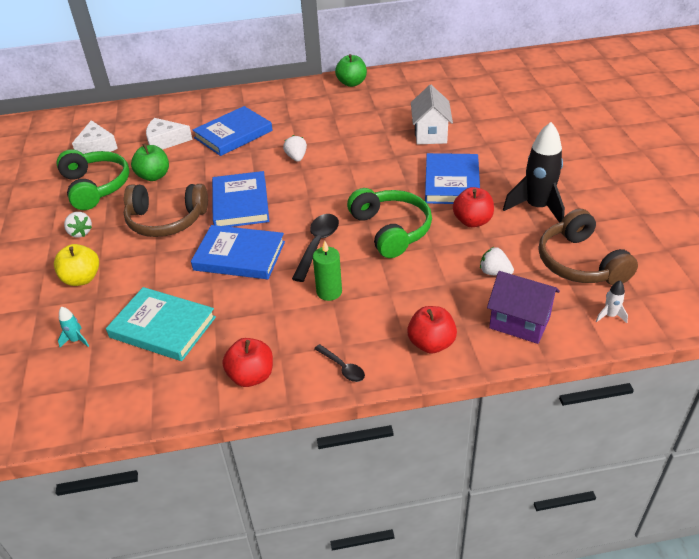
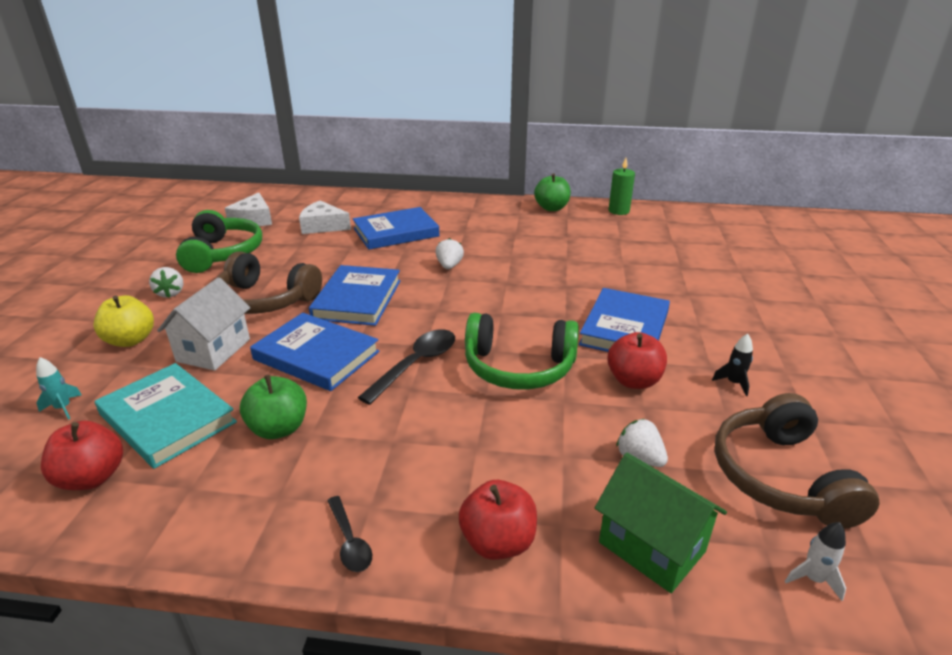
camera: 15 degrees right, 10 degrees down
green apple [131,143,169,181] -> green apple moved to [240,375,307,439]
red apple [222,338,273,387] -> red apple moved to [41,421,123,490]
green candle [313,241,342,301] -> green candle moved to [608,158,635,215]
green headphones [347,188,432,258] -> green headphones turned 105 degrees clockwise [465,313,579,390]
white house [411,85,453,144] -> white house moved to [157,277,250,370]
purple house [487,271,560,344] -> green house [595,453,727,593]
black rocket [503,122,565,223] -> black rocket [712,334,753,396], size x0.42

